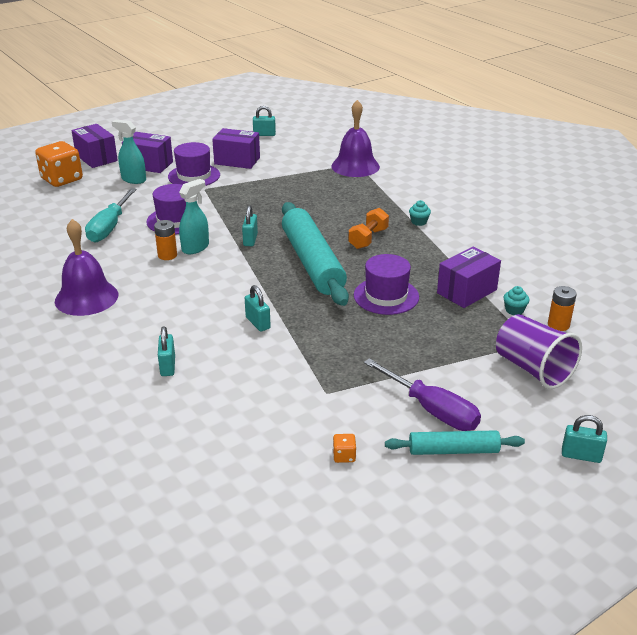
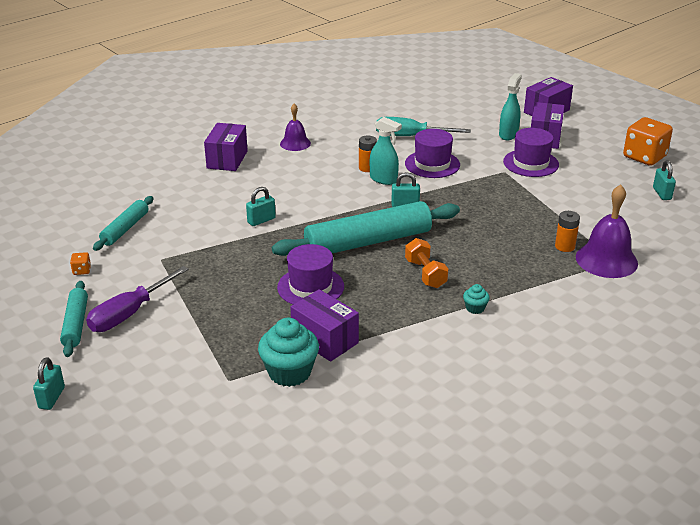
camera: 85 degrees right, 0 degrees up
orange dice [35,141,83,187] -> orange dice moved to [623,117,673,166]
purple bell [55,219,118,316] -> purple bell [280,104,311,151], size x0.61
turquoise padlock [158,326,175,376] -> none
purple box [212,128,260,169] -> purple box moved to [204,123,248,171]
orange dumbbell [348,208,389,249] -> orange dumbbell turned 45 degrees clockwise [405,238,448,288]
purple cup [496,314,582,389] -> none
turquoise cupcake [503,286,529,315] -> turquoise cupcake [258,318,319,387], size x2.11
orange battery [548,286,577,331] -> orange battery moved to [555,211,580,252]
none -> turquoise rolling pin [93,196,153,251]

